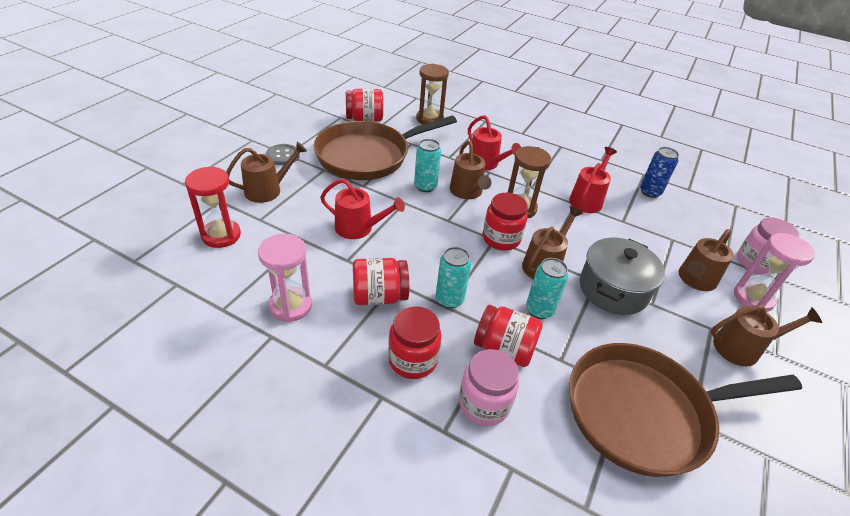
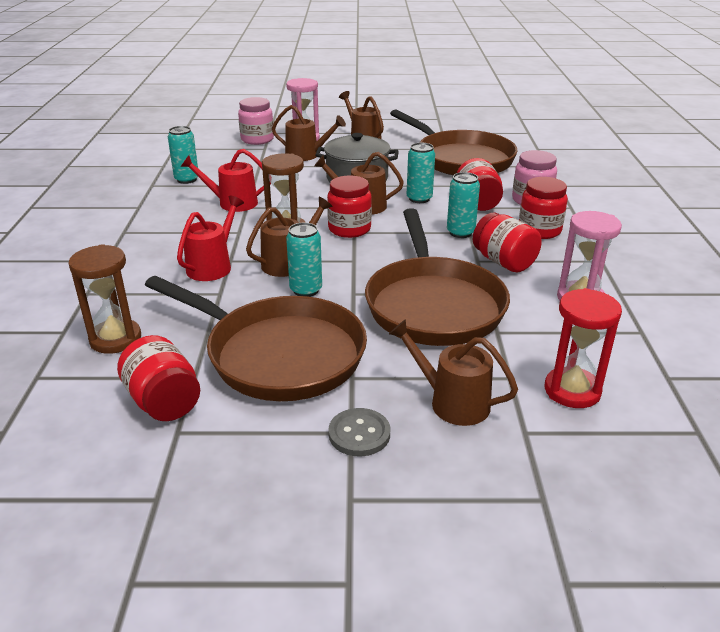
camera: 115 degrees left, 10 degrees down
red watering can [320,178,405,239] -> brown pan [365,208,510,346]
blue can [640,147,679,198] -> turquoise can [168,126,198,184]

